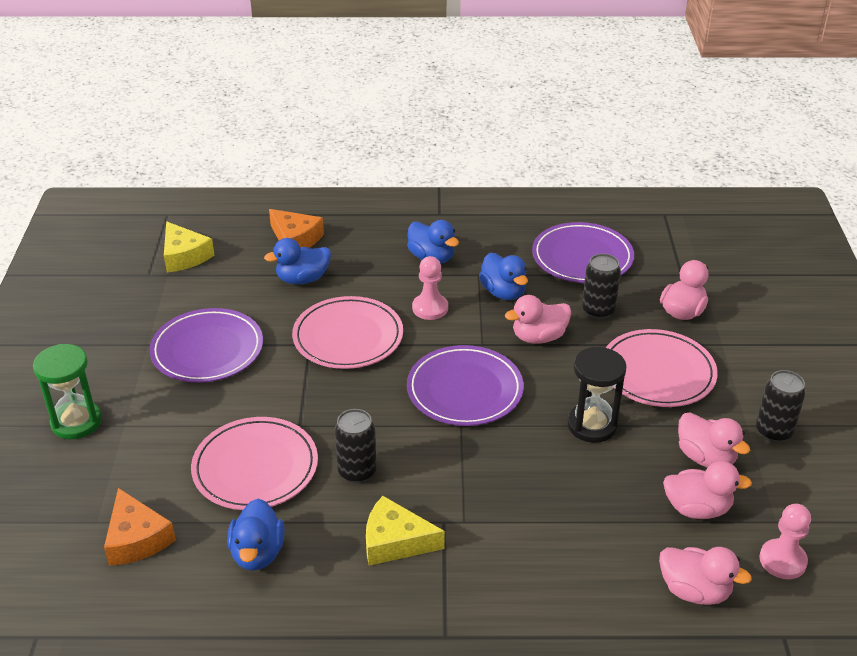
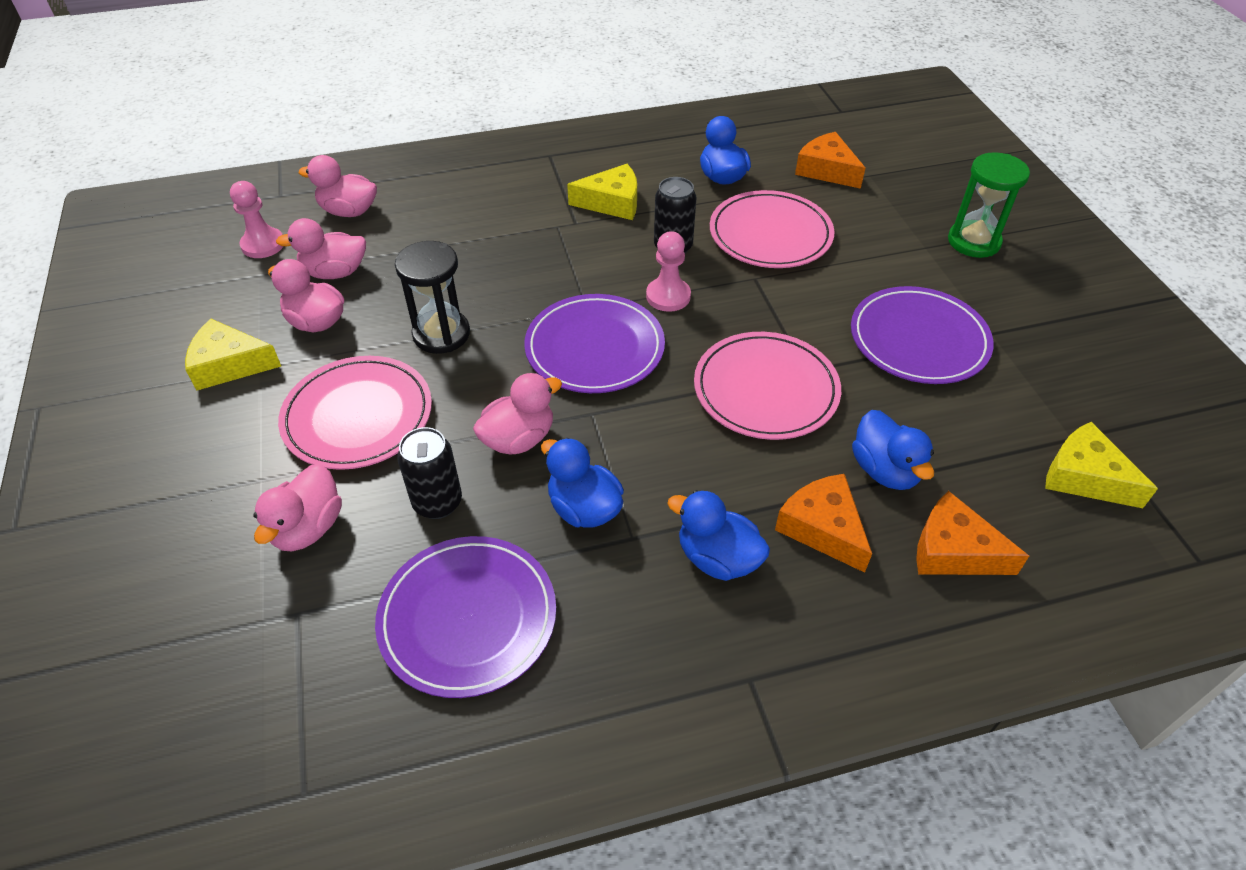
camera: 165 degrees right, 10 degrees up
blue duck [264,238,331,284] -> blue duck turned 105 degrees clockwise [852,410,934,490]
pink pawn [412,256,448,320] -> pink pawn moved to [646,231,691,312]
black can [756,370,806,443] -> yellow cheese [185,319,281,390]
none -> orange cheese [775,474,872,573]

